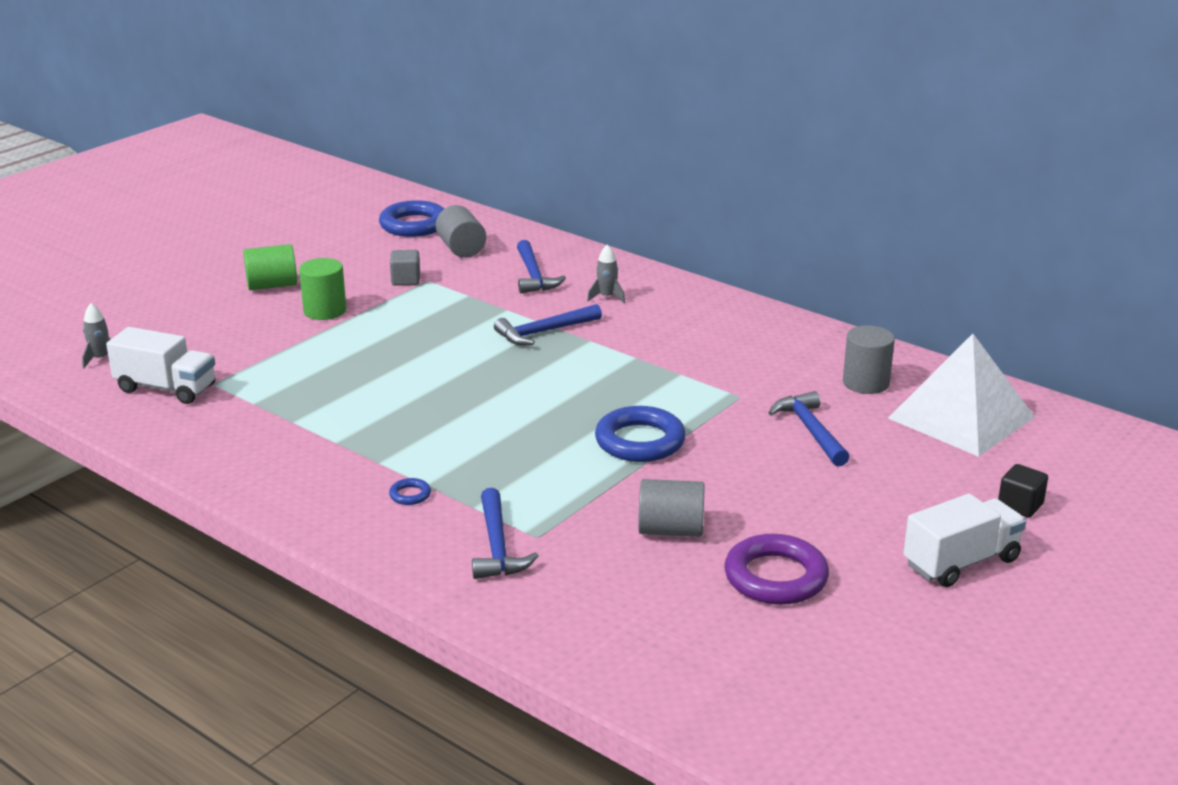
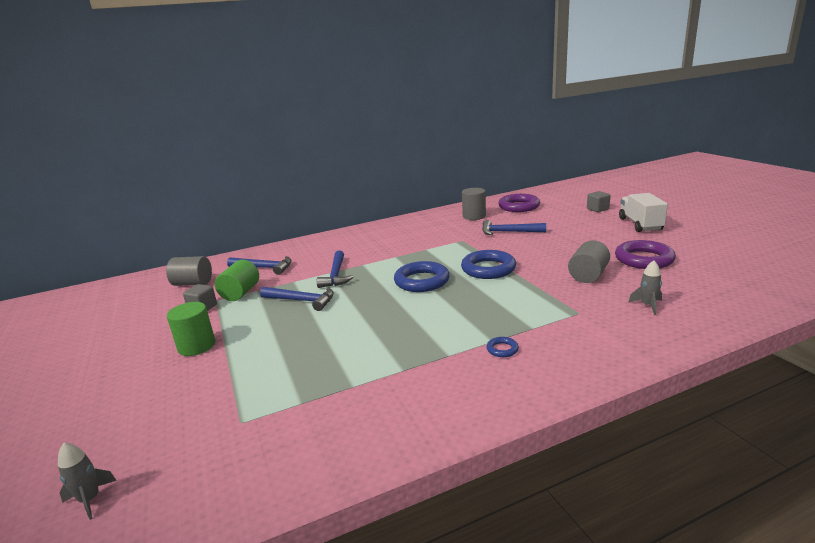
camera: 60 degrees left, 5 degrees down
white truck [106,327,215,404] -> none
green cylinder [243,244,297,290] -> green cylinder moved to [215,260,259,301]
blue ring [379,200,444,237] -> blue ring moved to [394,261,450,292]
blue hammer [472,488,539,579] -> blue hammer moved to [260,287,334,311]
grey rocket [587,244,625,303] -> grey rocket moved to [629,260,662,315]
white pyramid [888,334,1035,457] -> purple ring [498,194,540,212]
black cube [998,464,1048,517] -> grey cube [587,191,610,212]

